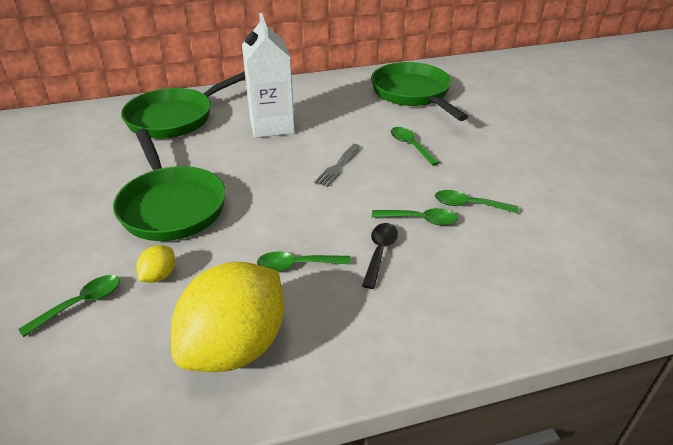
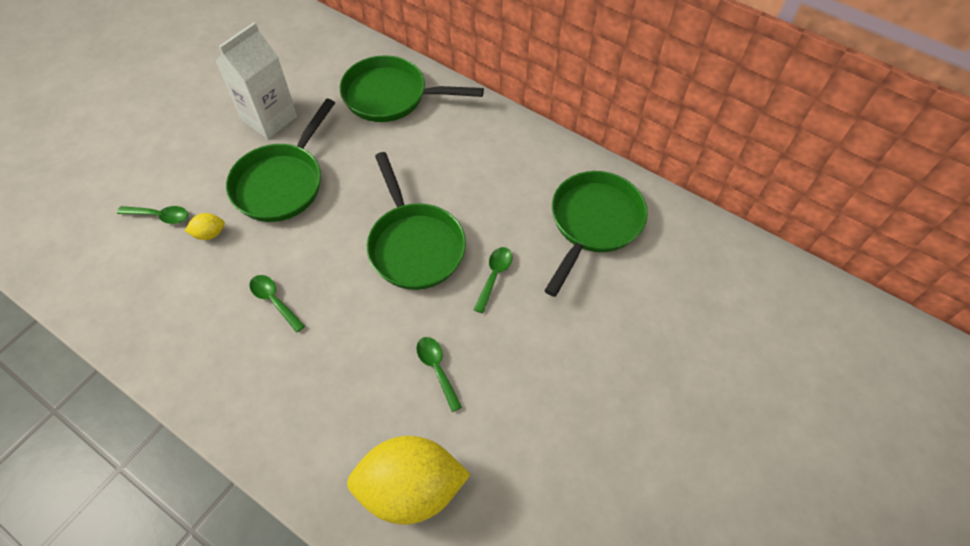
camera: 50 degrees right, 20 degrees up
yellow lemon [171,262,284,372] -> yellow lemon moved to [347,436,471,524]
white carton [242,13,295,138] -> white carton moved to [215,22,297,139]
grey fork [314,144,361,187] -> green pan [367,152,466,290]
black spoon [362,223,398,289] -> none
green spoon [372,208,458,225] -> none

